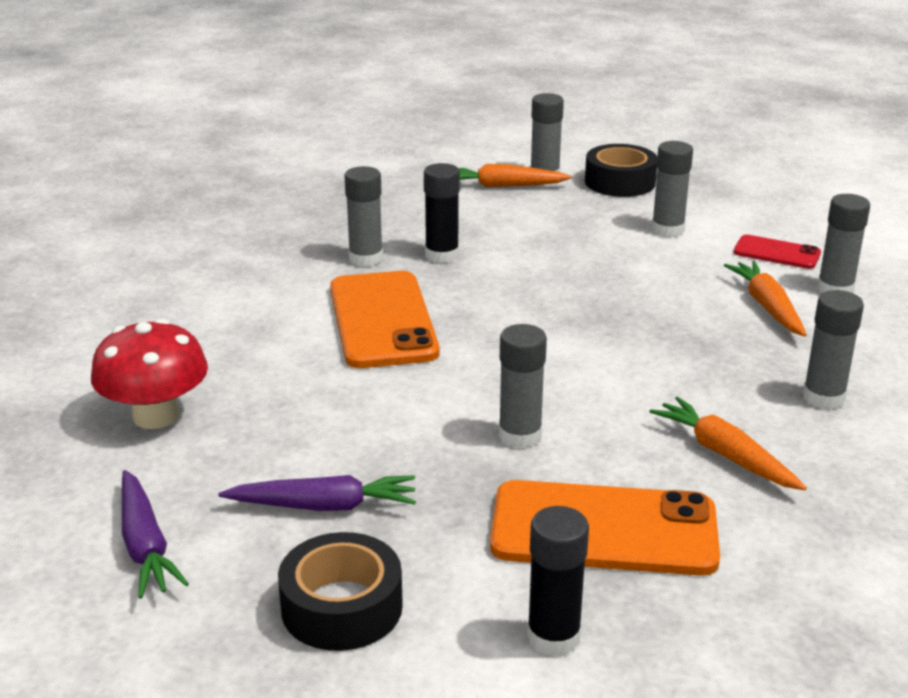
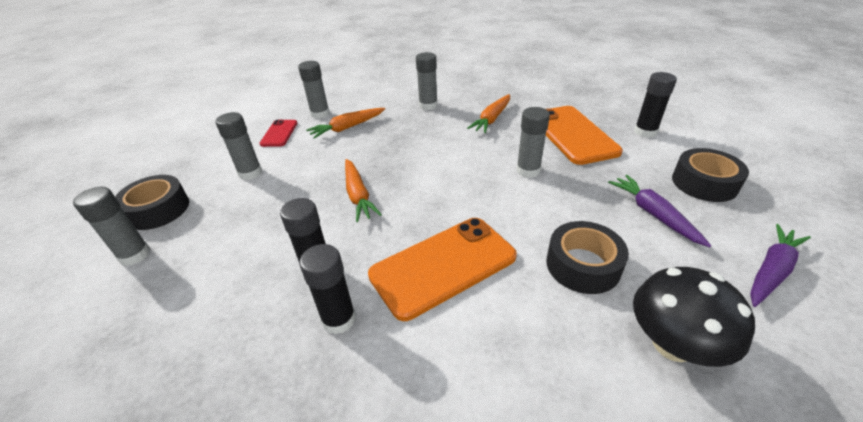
camera: 110 degrees left, 10 degrees up
red mushroom [91,319,208,429] -> black mushroom [633,267,755,367]
grey glue stick [344,166,383,267] -> black glue stick [300,244,356,335]
orange carrot [458,164,572,187] -> orange carrot moved to [345,159,382,222]
none -> black tape [547,221,629,294]

